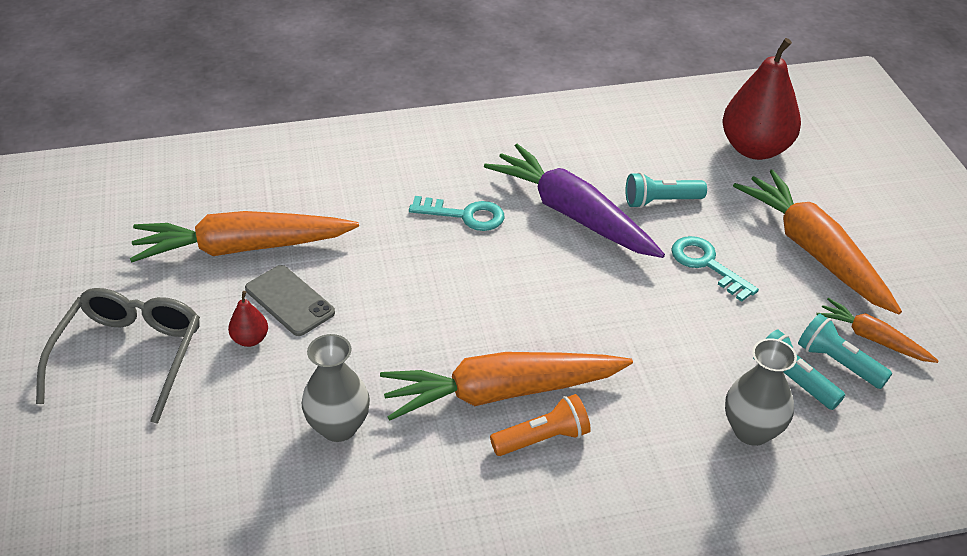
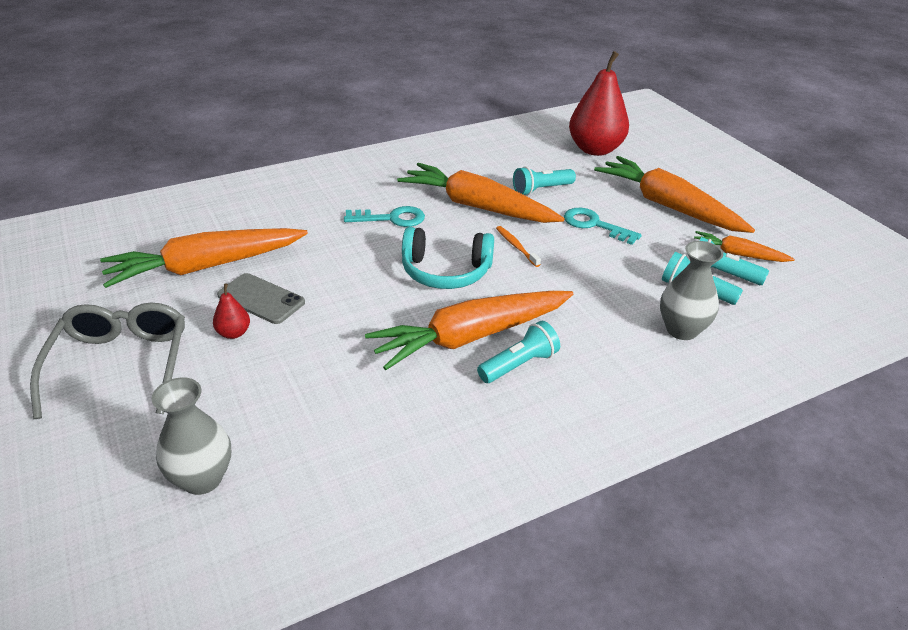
camera: 15 degrees left, 5 degrees down
grey vase [302,334,370,442] -> grey vase moved to [152,377,231,495]
purple carrot [484,144,665,258] -> orange carrot [397,163,564,223]
orange flashlight [490,394,591,456] -> turquoise flashlight [477,321,560,383]
none -> turquoise headphones [402,227,494,289]
none -> orange toothbrush [496,226,541,267]

